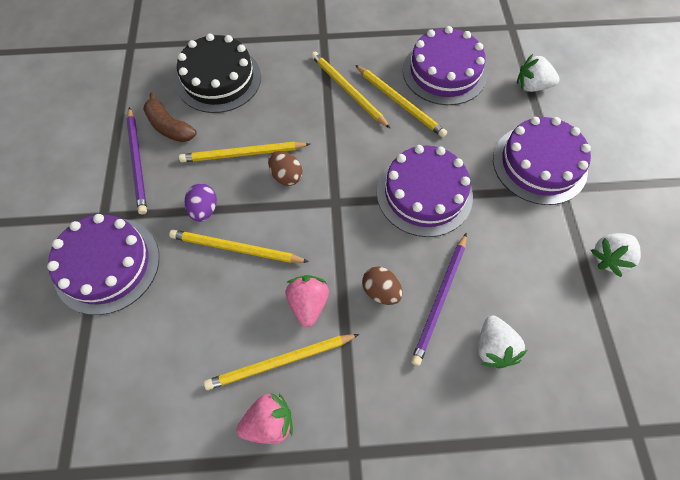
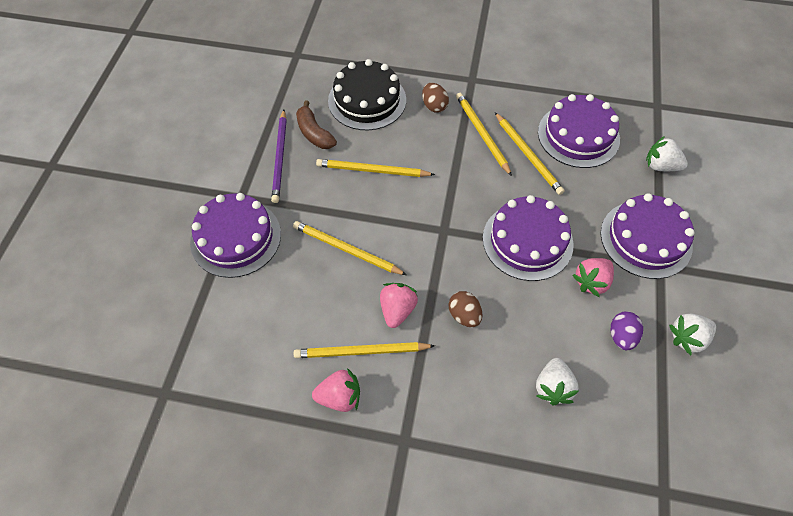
camera: 15 degrees right, 5 degrees down
purple egg [185,183,217,222] -> purple egg moved to [611,311,643,350]
brown egg [268,151,303,186] -> brown egg moved to [422,83,449,113]
purple pencil [411,233,467,366] -> none
none -> pink strawberry [572,258,614,297]

